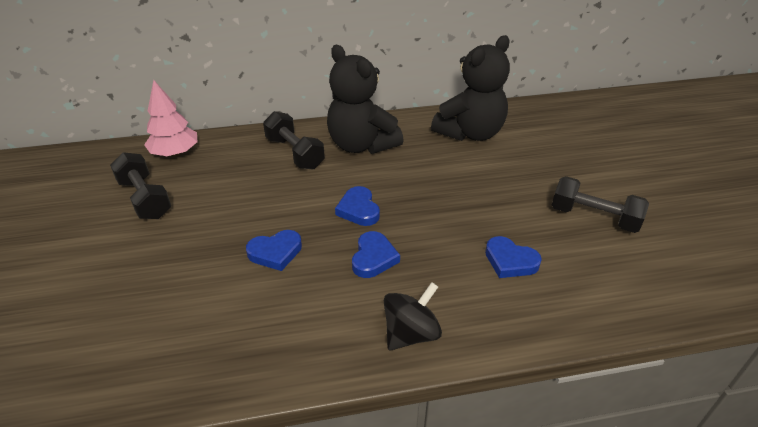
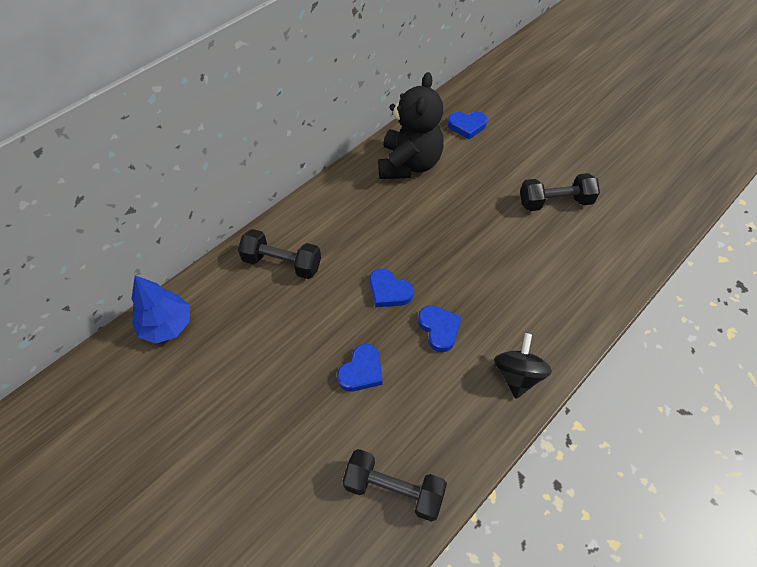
camera: 35 degrees left, 15 degrees up
black dumbbell [110,152,171,219] -> black dumbbell moved to [342,449,447,522]
pink tree [144,80,198,157] -> blue tree [131,275,190,344]
black teddy bear [327,45,404,154] -> none
blue heart [485,236,542,278] -> blue heart moved to [448,111,487,139]

